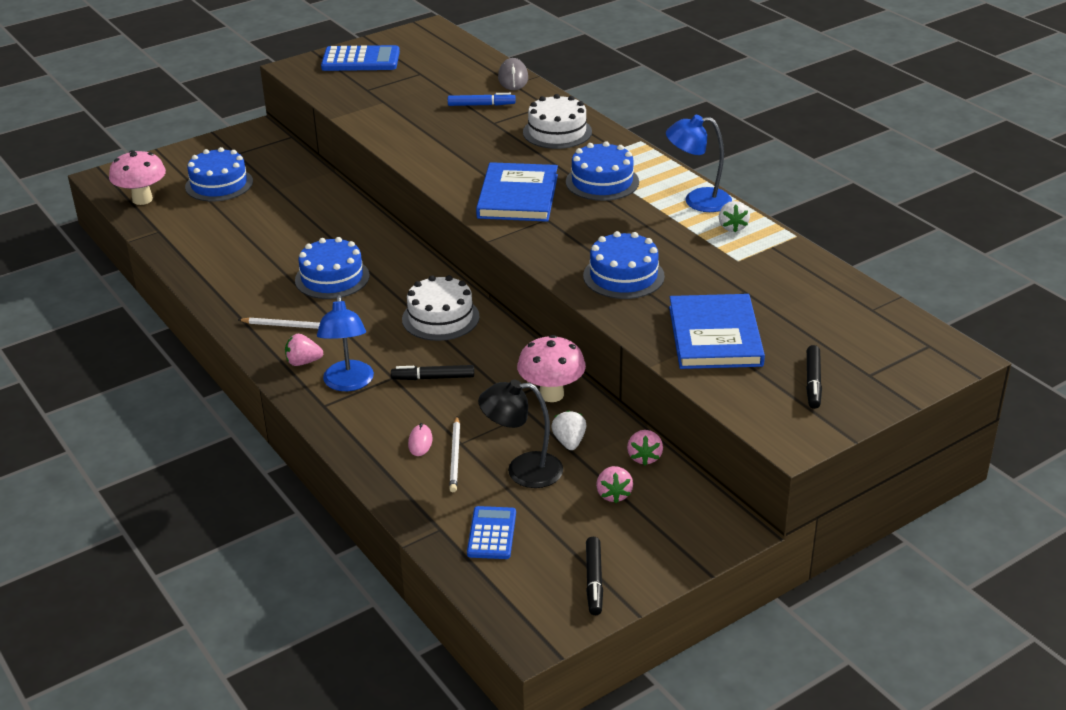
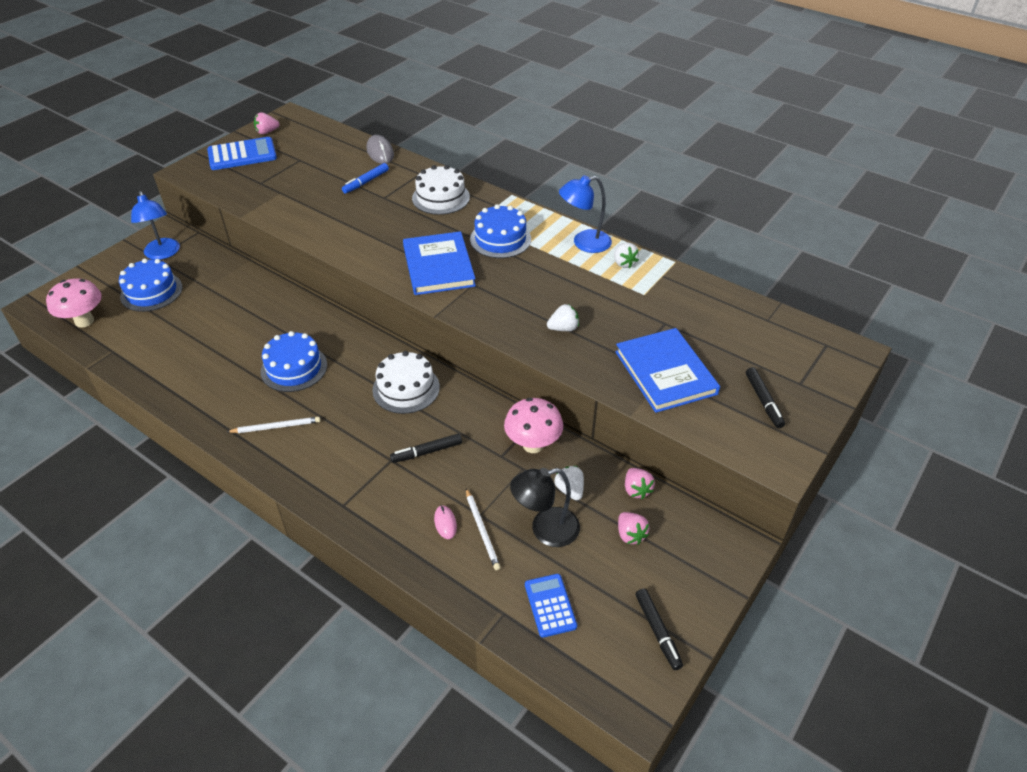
camera: 20 degrees left, 10 degrees up
pink strawberry [285,334,323,366] -> pink strawberry moved to [254,112,279,134]
blue lamp [317,295,374,391] -> blue lamp moved to [131,191,180,260]
blue marker [448,93,516,106] -> blue marker turned 150 degrees clockwise [342,163,389,194]
blue cake [583,231,665,299] -> white strawberry [547,304,579,331]

